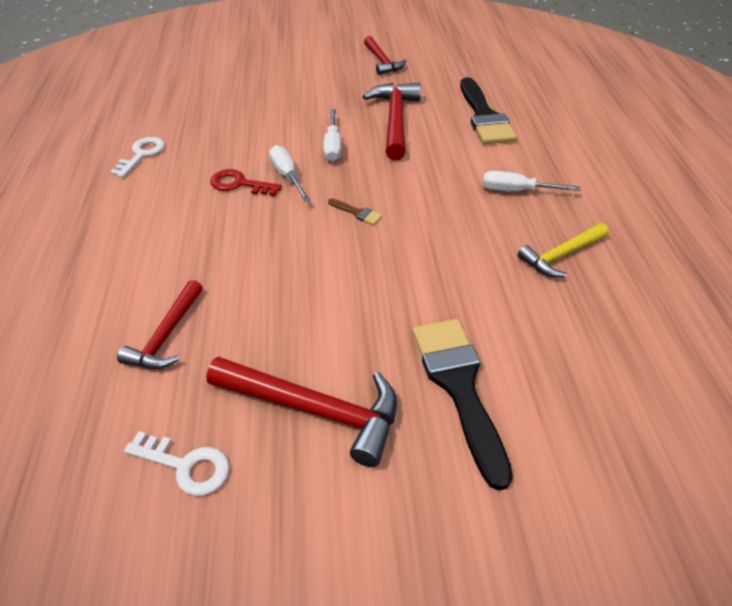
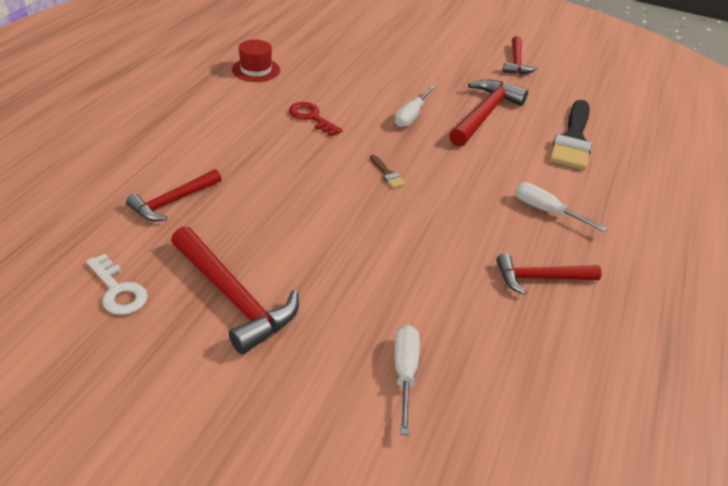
camera: 25 degrees right, 5 degrees down
white key [110,137,165,178] -> red hat [232,39,280,82]
white screwdriver [269,145,310,202] -> white screwdriver moved to [394,325,420,435]
black brush [412,319,513,491] -> none
yellow hammer [518,223,609,277] -> red hammer [496,253,602,295]

